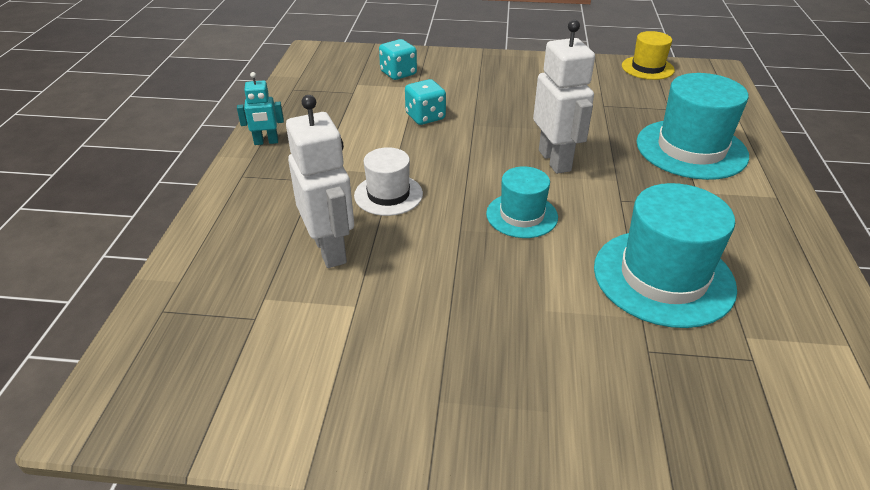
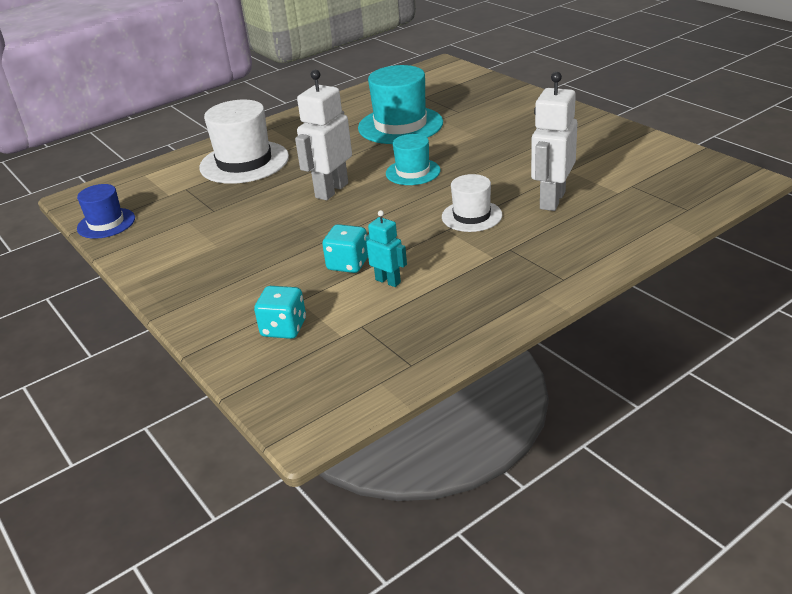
camera: 130 degrees left, 5 degrees down
turquoise robot [237,72,284,145] -> turquoise robot moved to [365,210,407,287]
yellow hat [622,31,675,80] -> blue hat [77,184,135,239]
turquoise hat [636,73,749,180] -> white hat [199,100,289,184]

